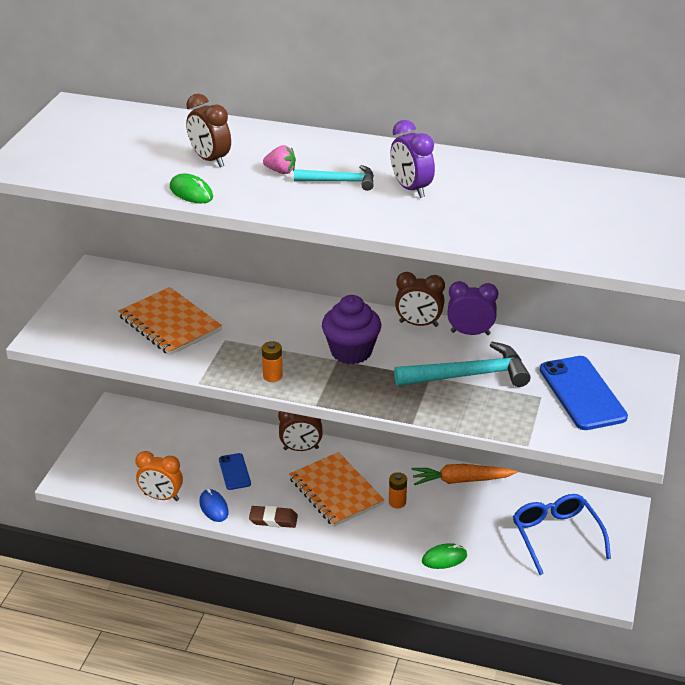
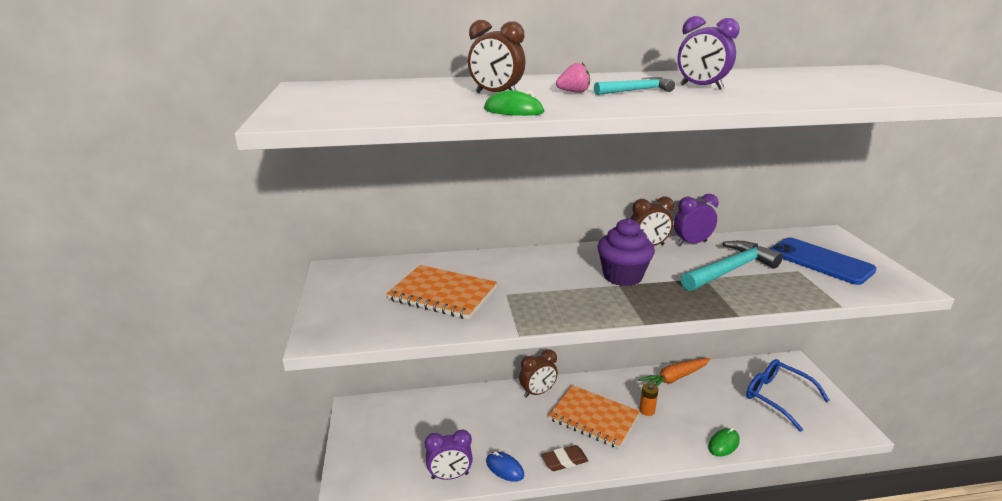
camera: 25 degrees left, 10 degrees down
orange clock [135,451,183,501] -> purple clock [425,429,473,480]
blue phone [219,453,251,490] -> none
orange battery [262,341,283,382] -> none

